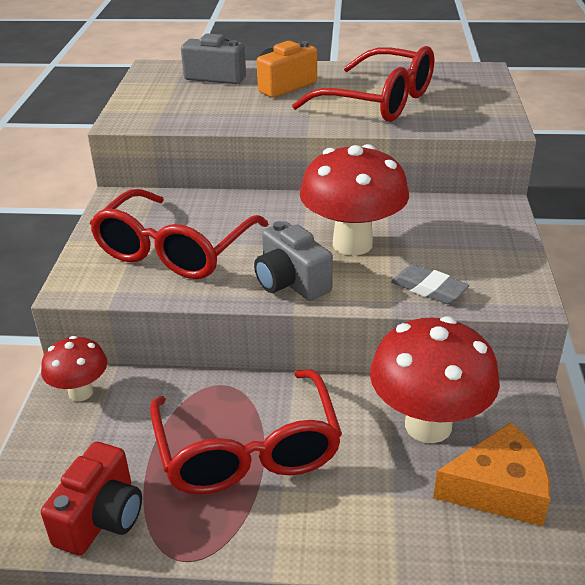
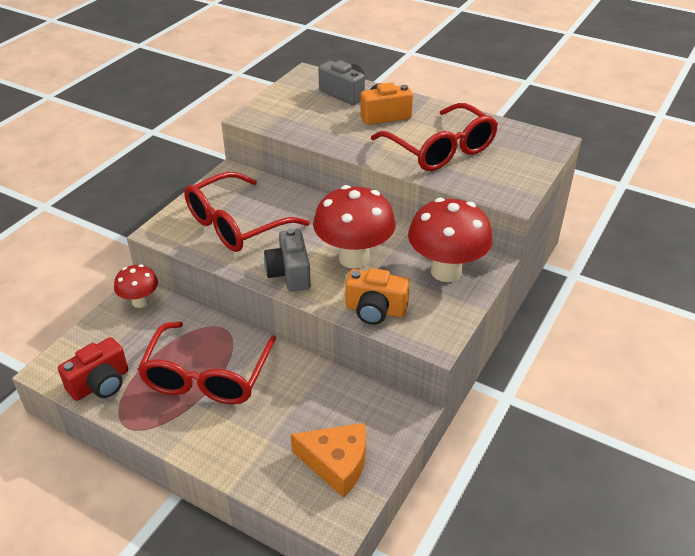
camera: 25 degrees right, 5 degrees up
red mushroom [370,316,500,443] -> red mushroom moved to [408,198,493,282]
grey eraser [391,264,469,304] -> orange camera [346,268,410,325]

